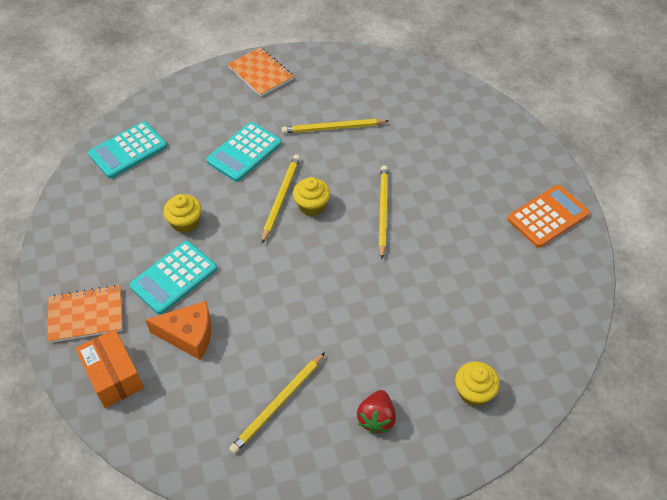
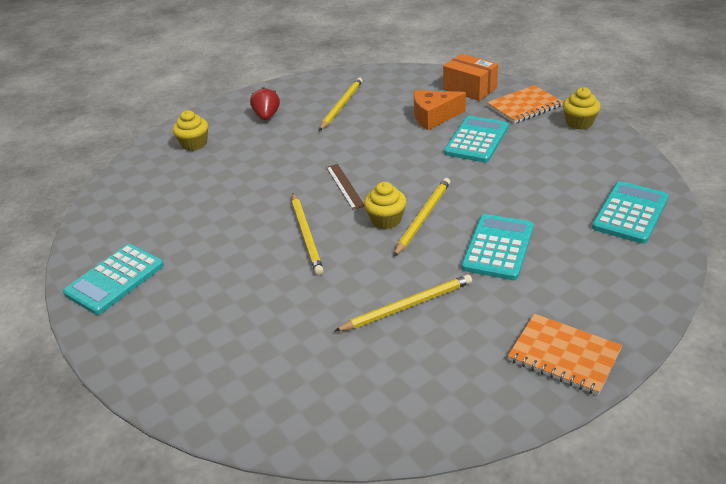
camera: 165 degrees right, 15 degrees down
yellow cupcake [163,194,202,233] -> yellow cupcake moved to [563,88,601,130]
yellow pencil [262,155,300,243] -> yellow pencil turned 150 degrees counterclockwise [394,178,450,256]
orange calculator [508,185,590,248] -> turquoise calculator [63,244,164,315]
none -> brown ruler [326,164,365,210]

